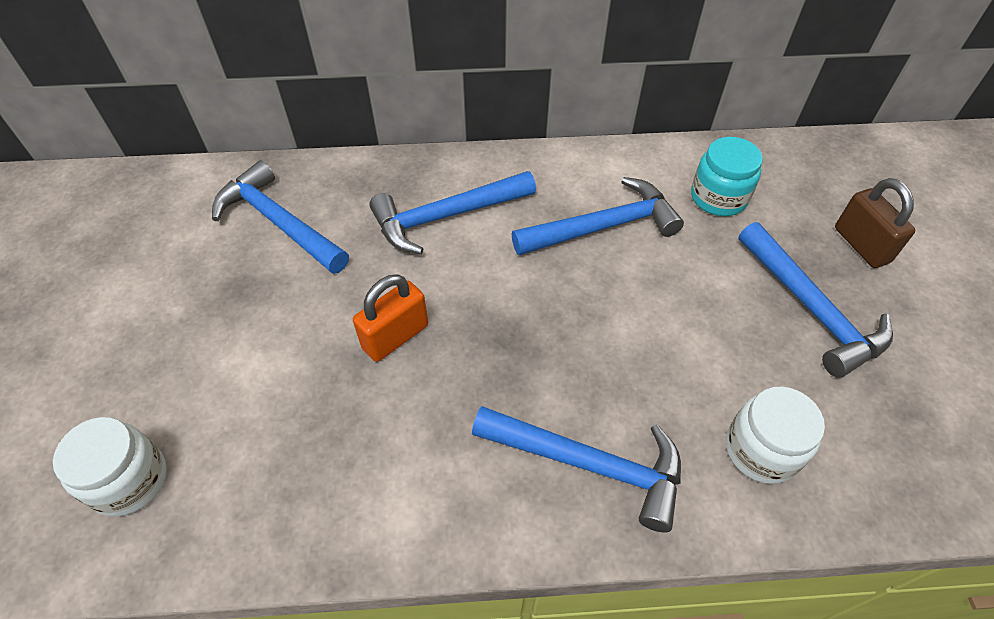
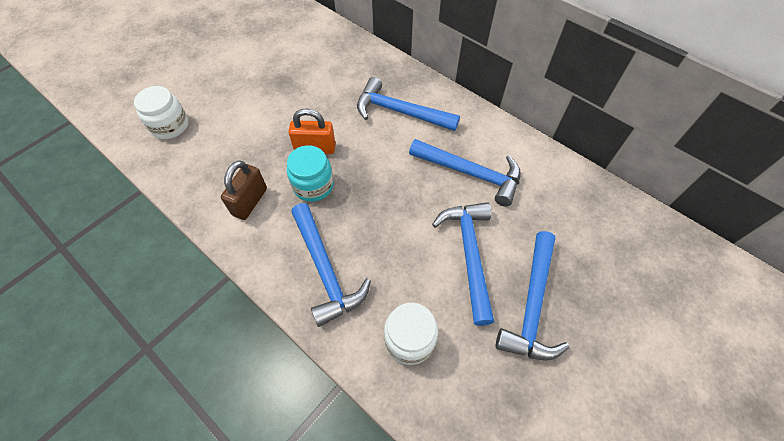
camera: 45 degrees right, 5 degrees up
blue hammer [212,160,349,274] -> blue hammer moved to [432,202,494,326]
turquoise jar [691,137,763,216] -> turquoise jar moved to [287,145,334,202]
brown padlock [835,178,916,268] -> brown padlock moved to [221,160,267,220]

